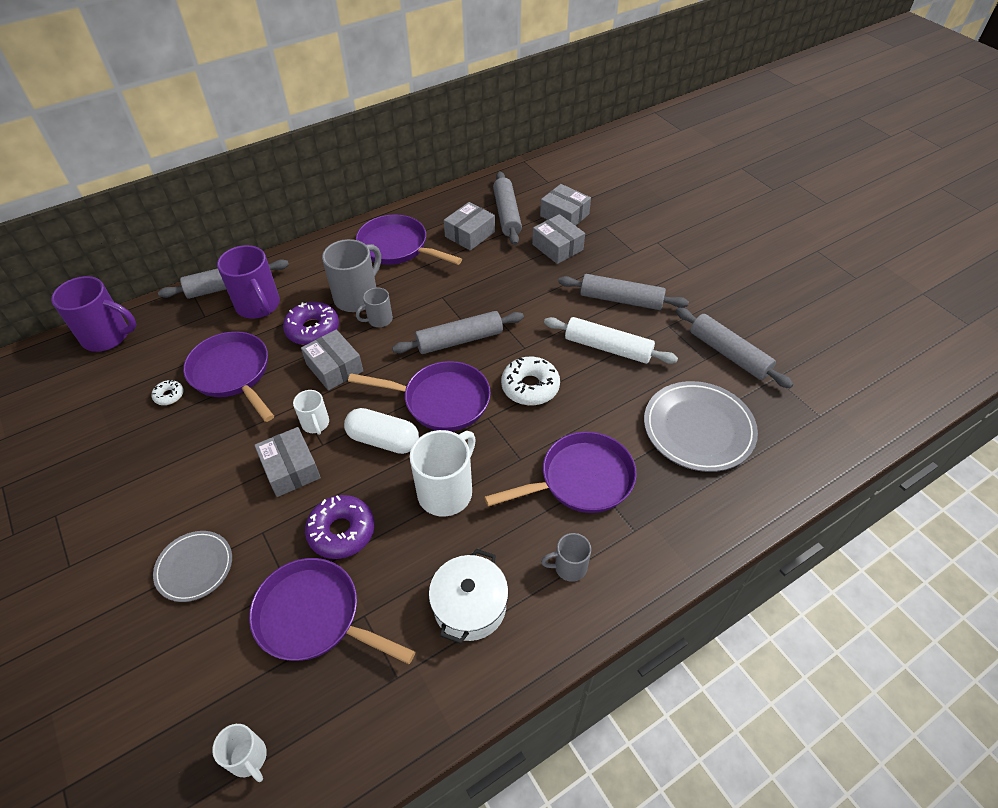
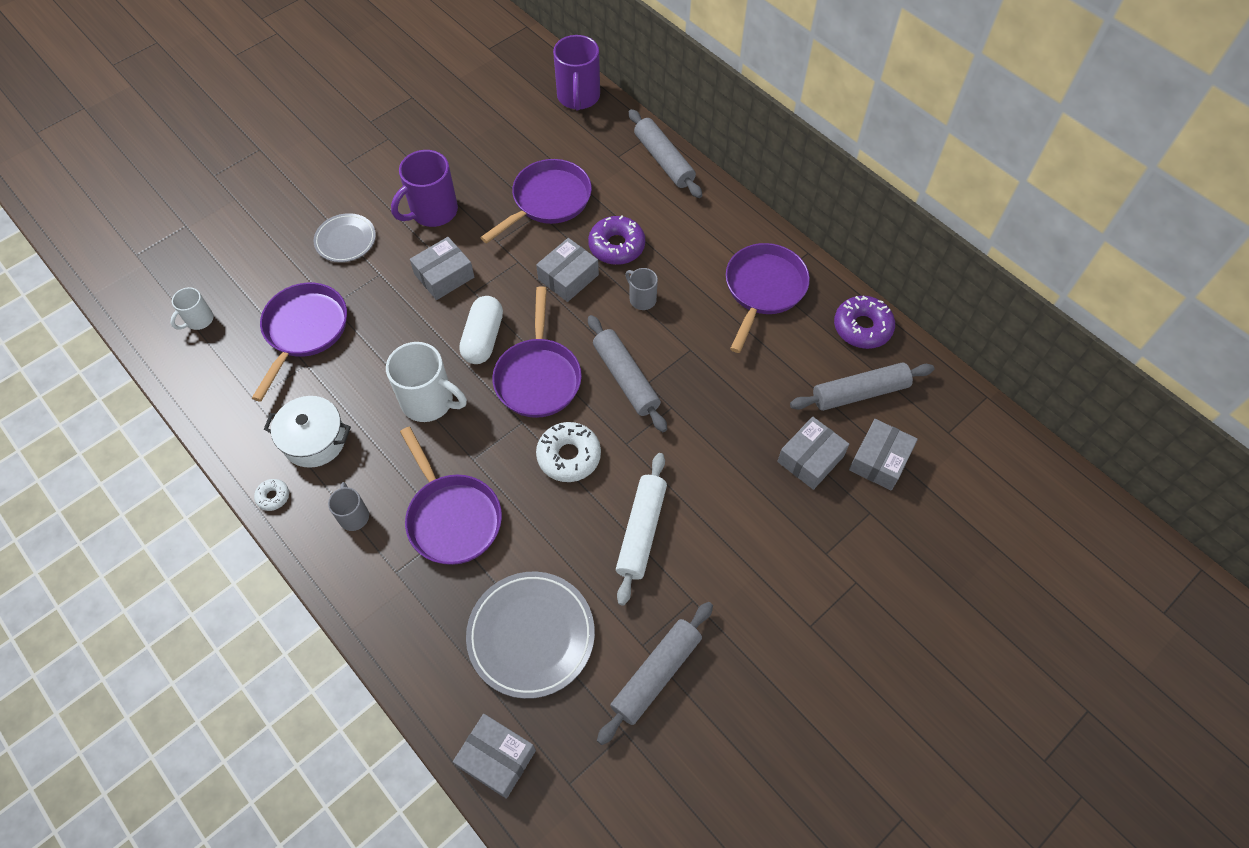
camera: 80 degrees right, 10 degrees up
white donut [152,380,183,405] -> white donut moved to [254,479,289,511]
purple mug [217,245,280,318] -> purple mug moved to [391,150,458,227]
white mug [293,390,329,435] -> none
purple donut [305,495,375,559] -> purple donut moved to [834,296,895,349]
grey mug [322,239,381,312] -> none
grey box [444,202,495,251] -> grey box moved to [453,714,536,799]
grey rolling pin [558,274,689,310] -> none

